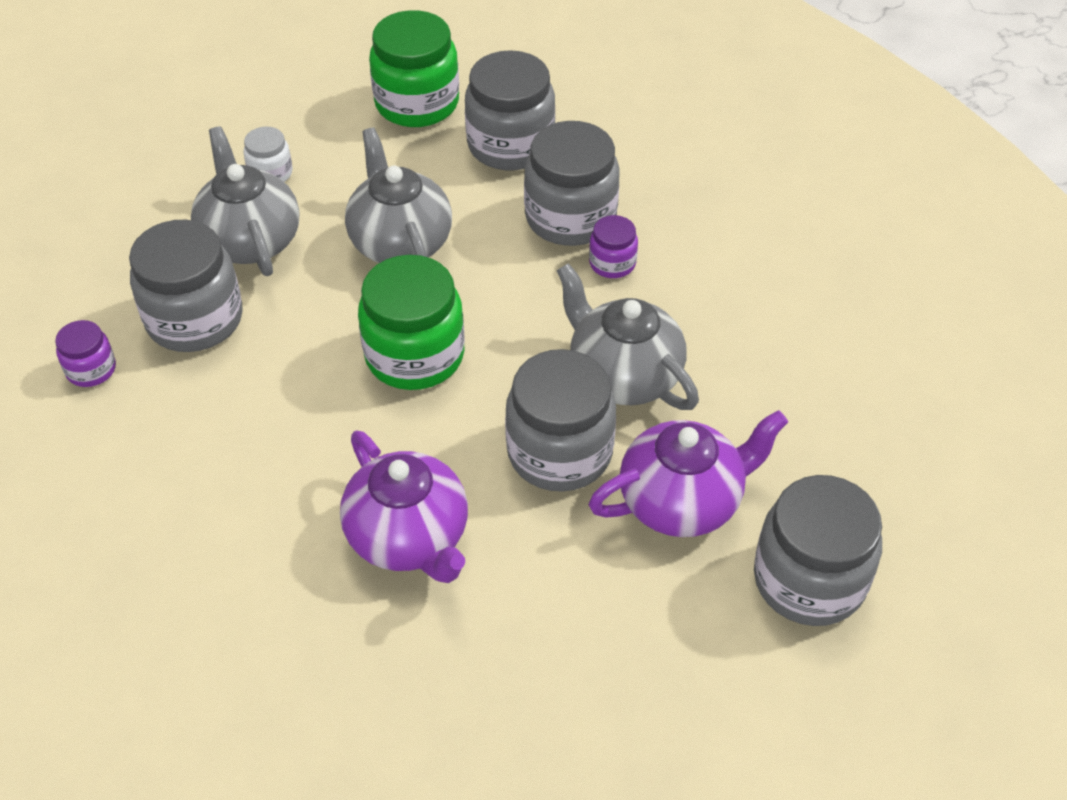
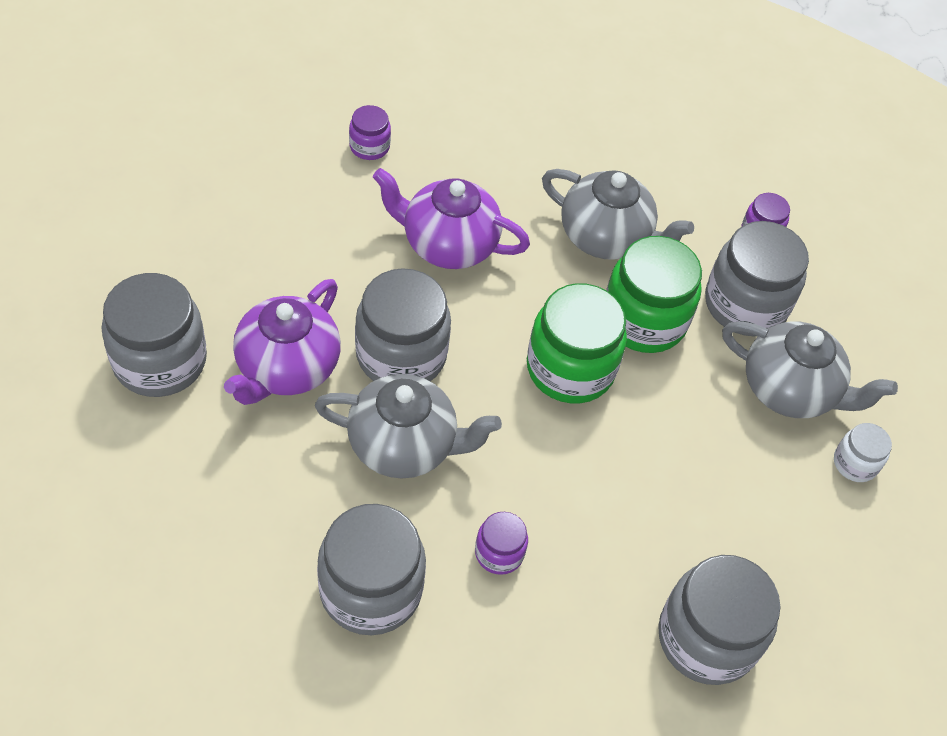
camera: 135 degrees right, 5 degrees up
grey teapot [345,128,452,263] -> grey teapot moved to [542,169,694,260]
green jar [369,10,459,127] -> green jar moved to [606,236,702,353]
grey jar [524,121,619,246] -> grey jar moved to [317,504,426,635]
none -> purple jar [349,105,391,160]

